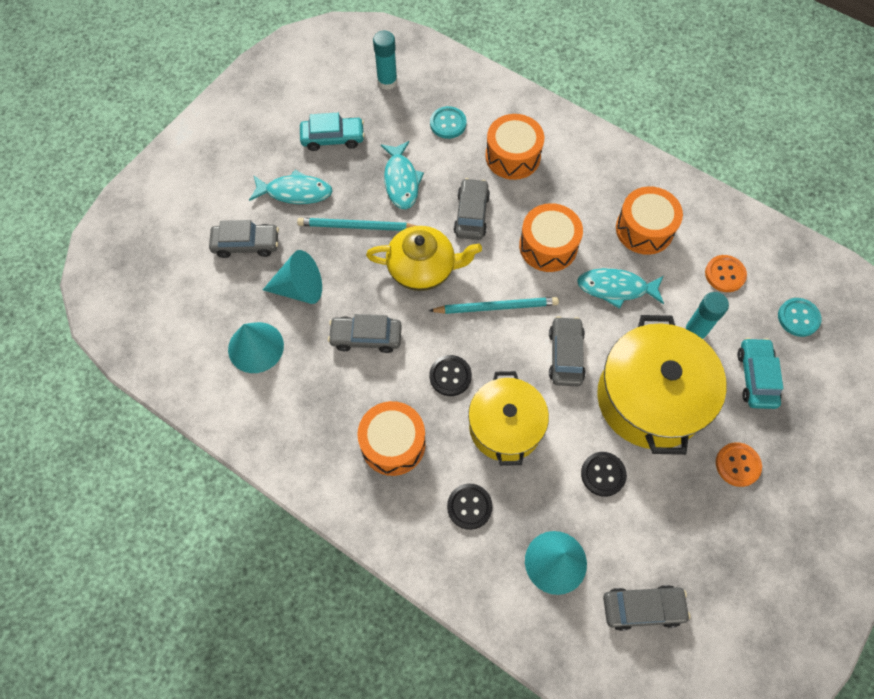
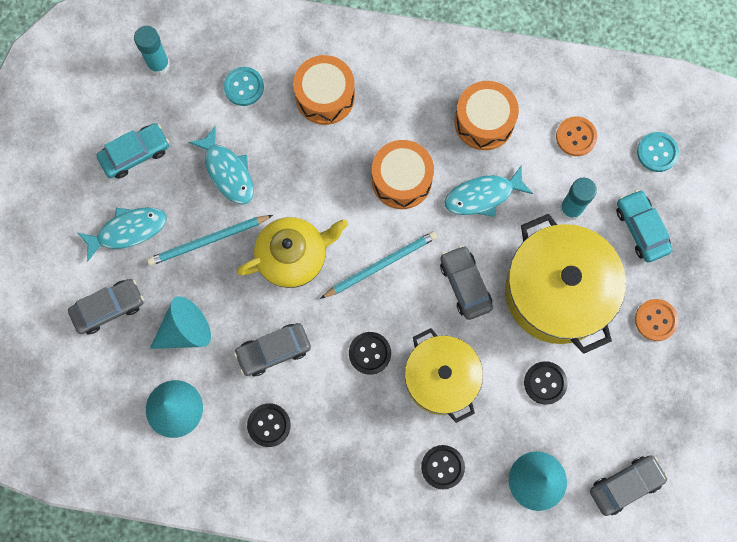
camera: 25 degrees left, 10 degrees up
orange drum [357,401,426,476] -> none
grey car [453,178,490,240] -> none
none -> black button [247,403,291,447]

